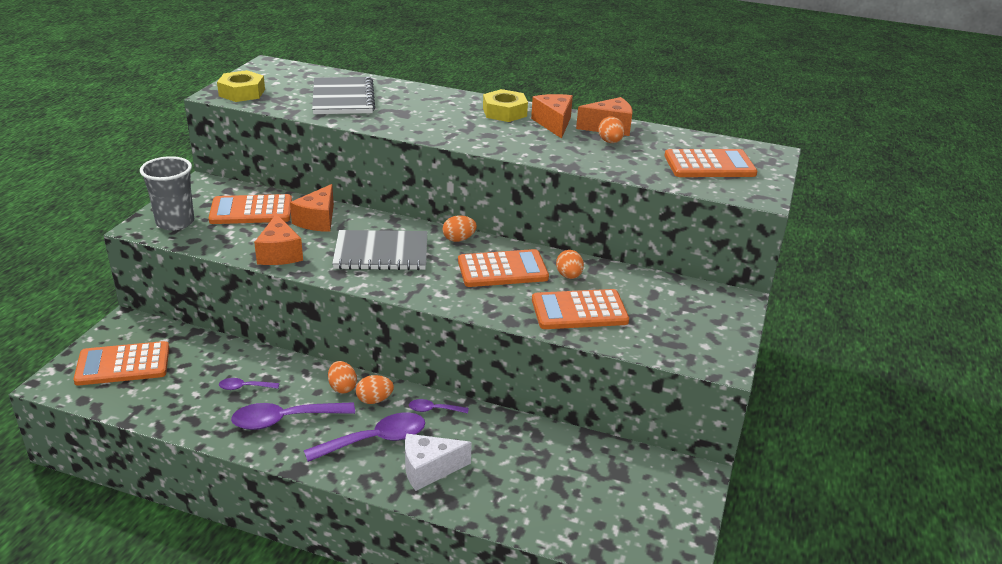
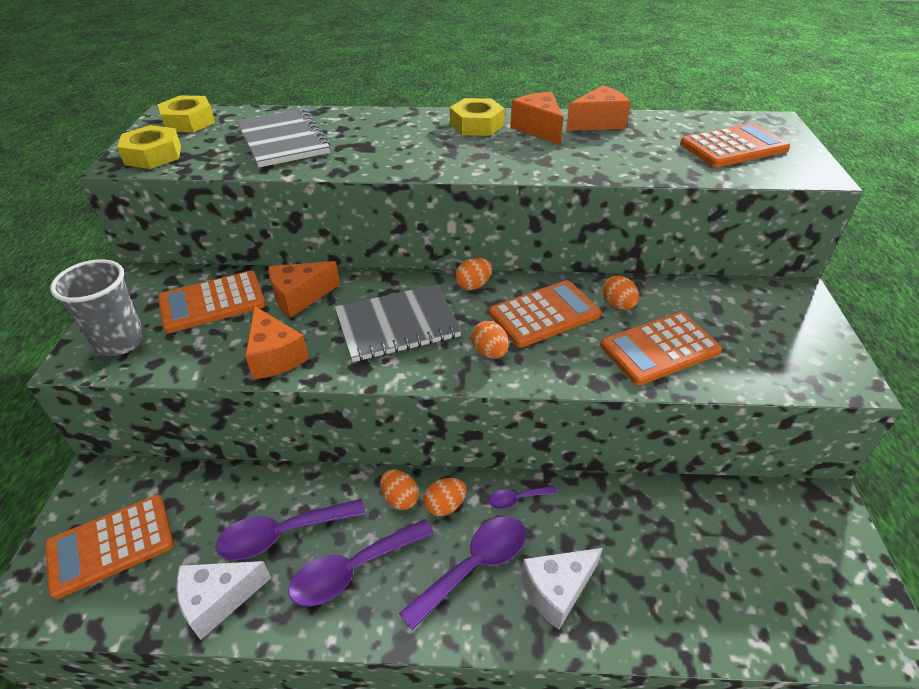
camera: 15 degrees left, 10 degrees up
purple spoon [219,378,279,390] -> purple spoon [216,499,365,560], size x1.97
orange cheese [290,184,334,232] -> orange cheese turned 60 degrees clockwise [269,261,340,318]
orange egg [598,116,625,143] -> orange egg moved to [472,321,509,359]
none -> yellow nut [157,95,215,133]
none -> white cheese [176,561,271,640]

